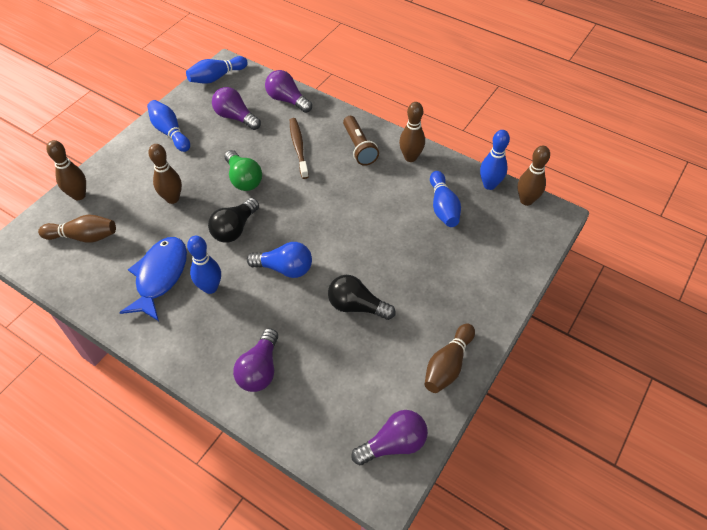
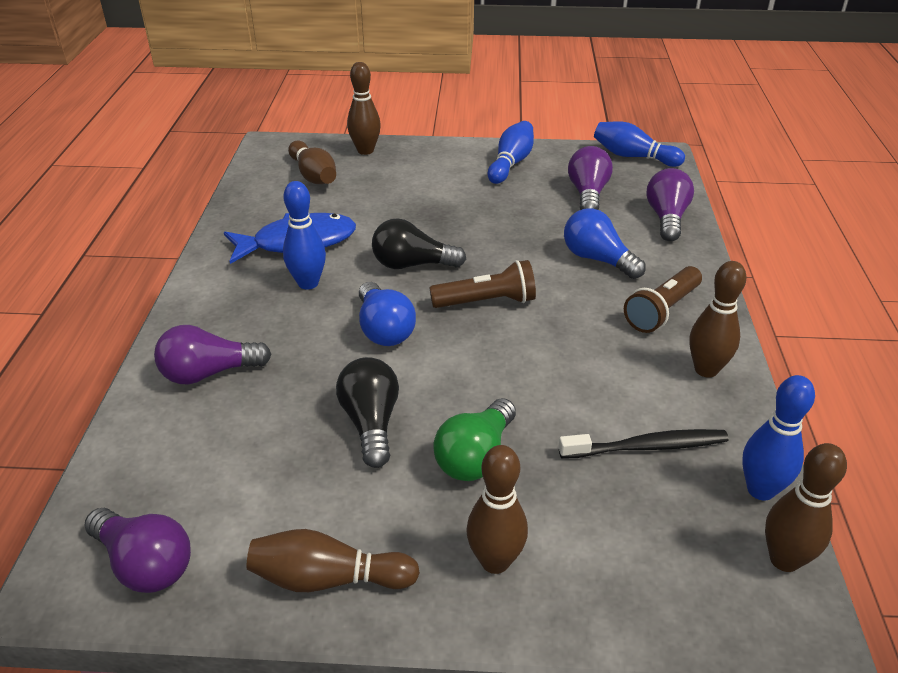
camera: 60 degrees right, 15 degrees down
brown bowling pin [148,144,182,204] -> brown bowling pin moved to [466,445,528,574]
green light bulb [225,150,262,191] -> green light bulb moved to [433,398,516,481]
brown toothbrush [290,118,309,179] -> blue light bulb [564,208,646,279]
blue bowling pin [430,171,461,227] -> black toothbrush [558,429,729,459]
none -> brown flashlight [429,260,536,308]

